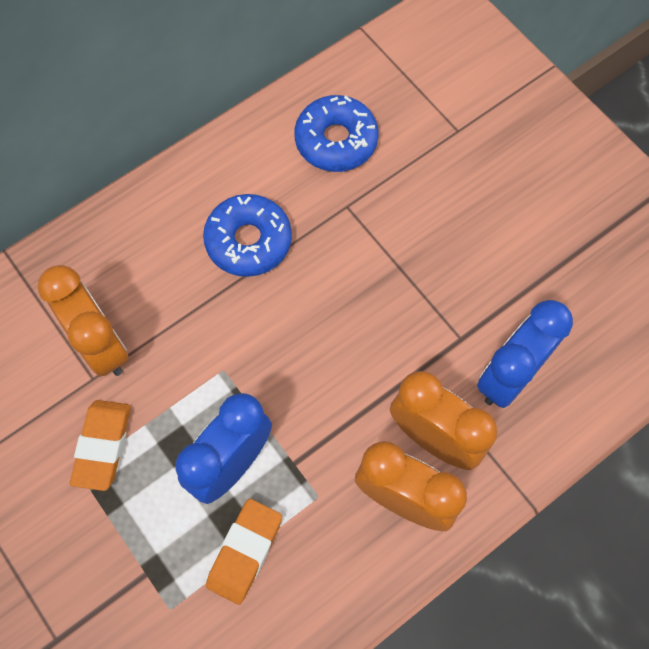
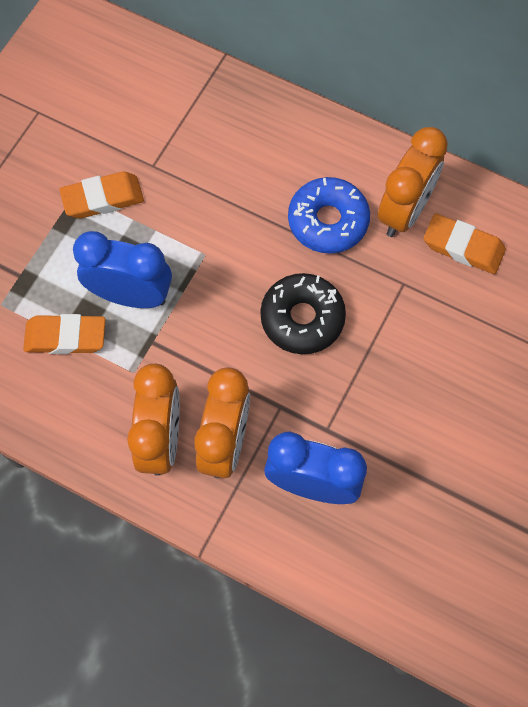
camera: 65 degrees right, 0 degrees up
orange clock [38,265,129,377] -> orange clock moved to [378,127,448,237]
blue donut [295,95,379,172] -> orange eraser [424,213,506,274]
none -> black donut [260,273,346,354]

